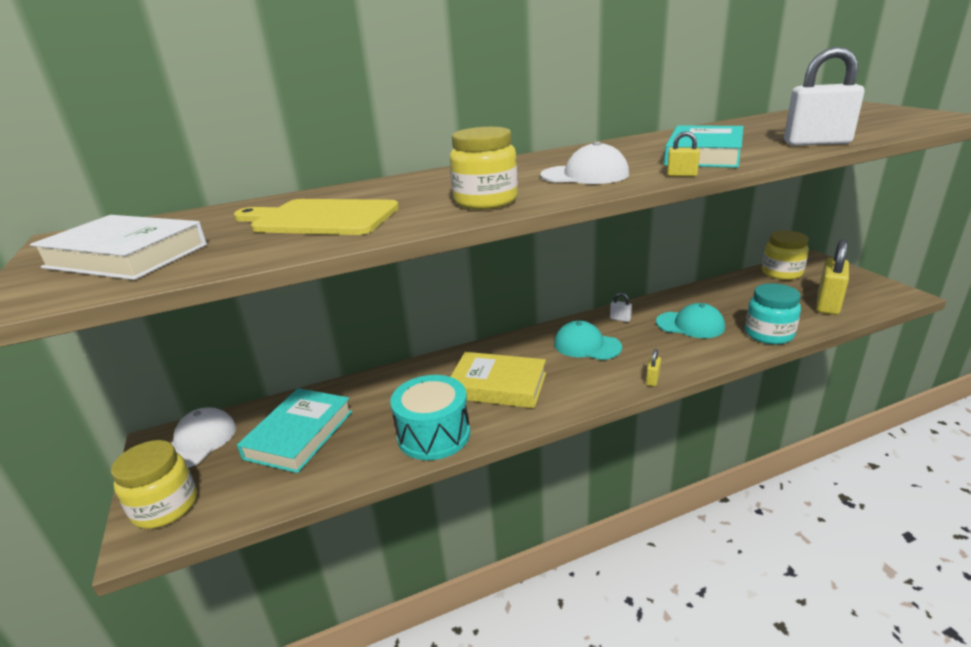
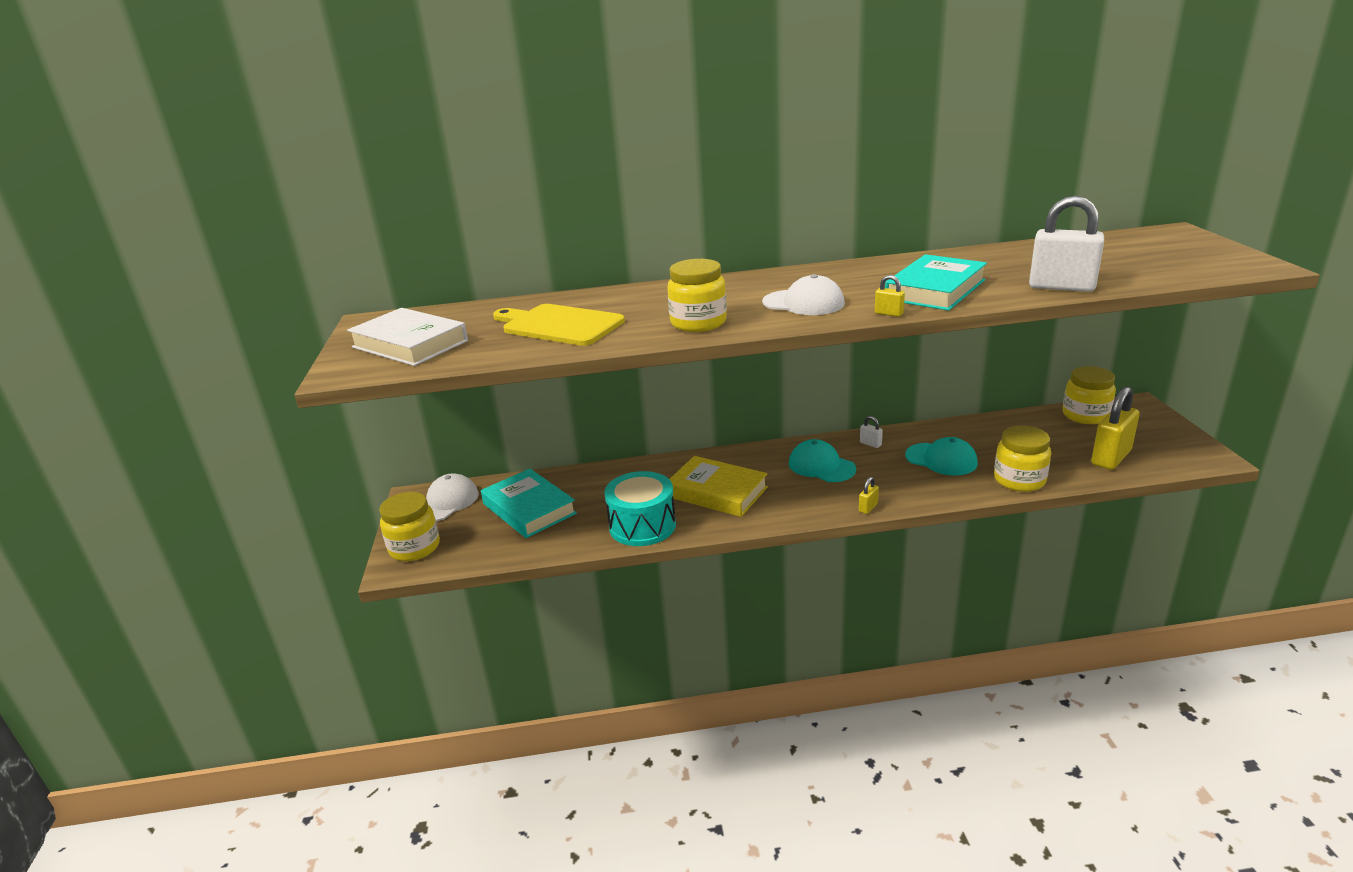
camera: 15 degrees right, 0 degrees up
turquoise book [237,388,352,473] -> turquoise book turned 75 degrees counterclockwise [481,469,577,538]
turquoise jar [745,283,801,345] -> yellow jar [994,426,1051,492]

